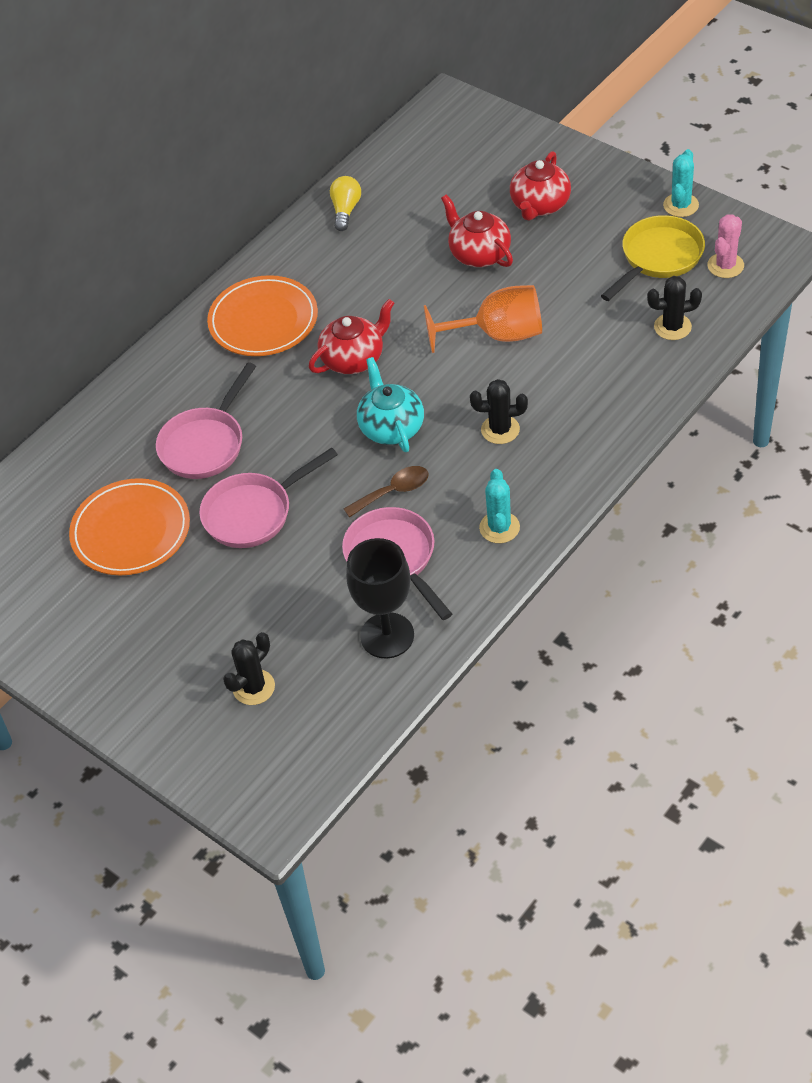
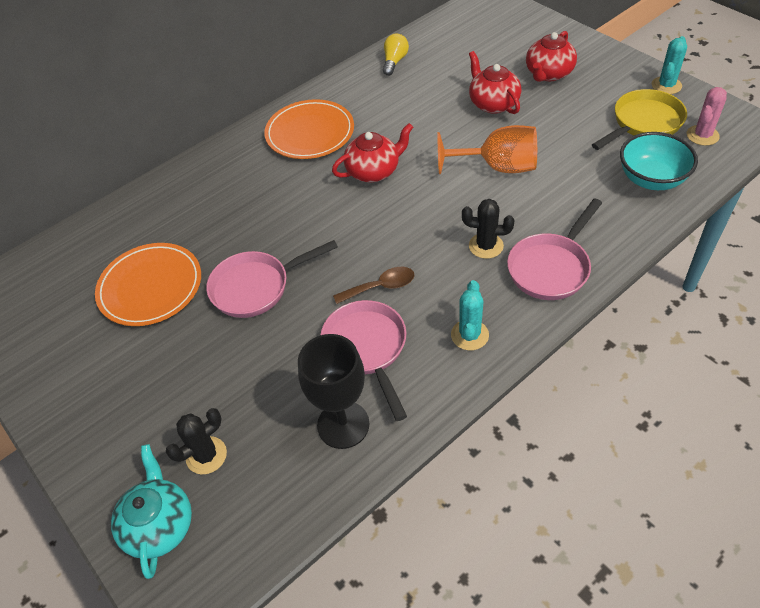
camera: 10 degrees right, 0 degrees up
pink pan [156,362,256,479] -> pink pan moved to [507,198,602,300]
turquoise teapot [357,357,424,452] -> turquoise teapot moved to [111,444,192,579]
black cactus [647,276,702,340] -> turquoise bowl [620,132,698,190]

